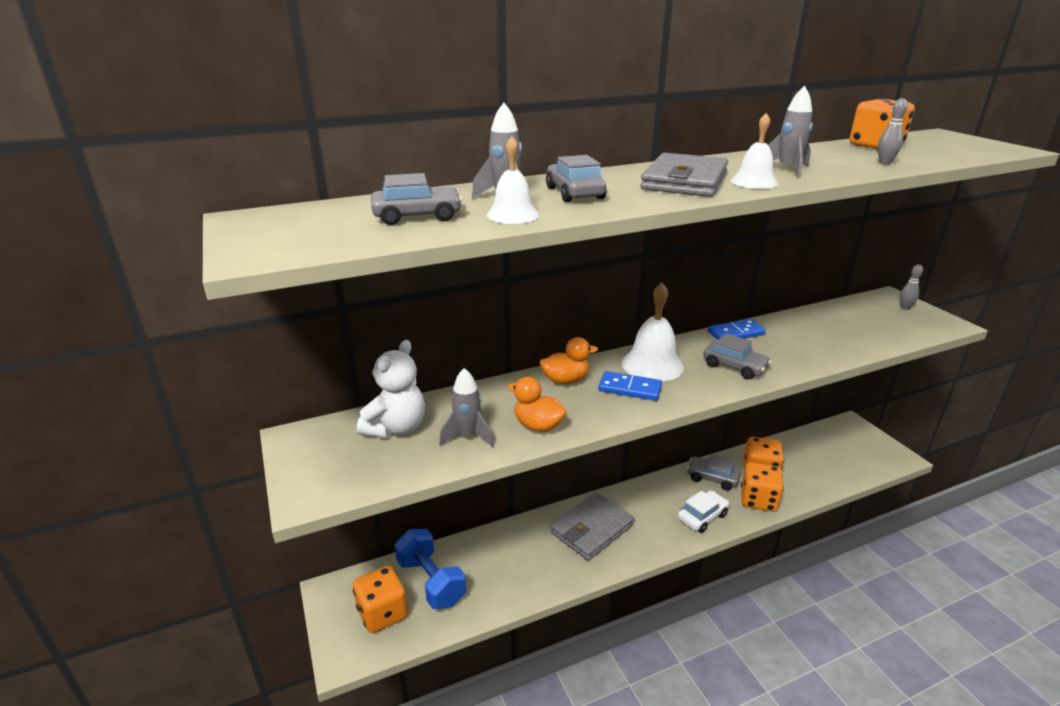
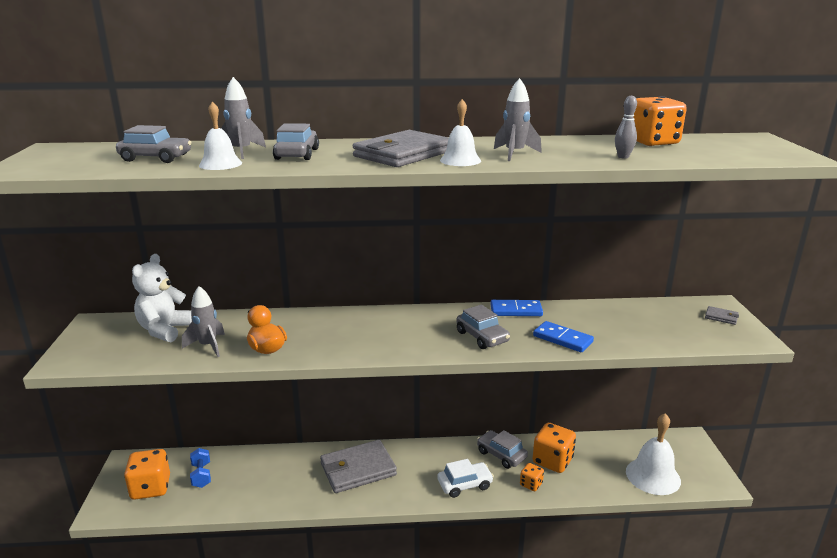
camera: 20 degrees right, 5 degrees down
white teddy bear [357,340,425,438] -> white teddy bear turned 150 degrees clockwise [132,254,192,342]
blue dumbbell [394,529,466,609] -> blue dumbbell [190,448,211,488], size x0.56
orange duck [540,337,598,384] -> none
blue domino [598,371,662,401] -> blue domino moved to [533,321,594,352]
white bell [622,283,684,382] -> white bell moved to [626,413,681,495]
orange dice [741,462,784,512] -> orange dice [520,463,544,491], size x0.53
grey bowling pin [900,264,923,310] -> grey wallet [705,306,739,325]

